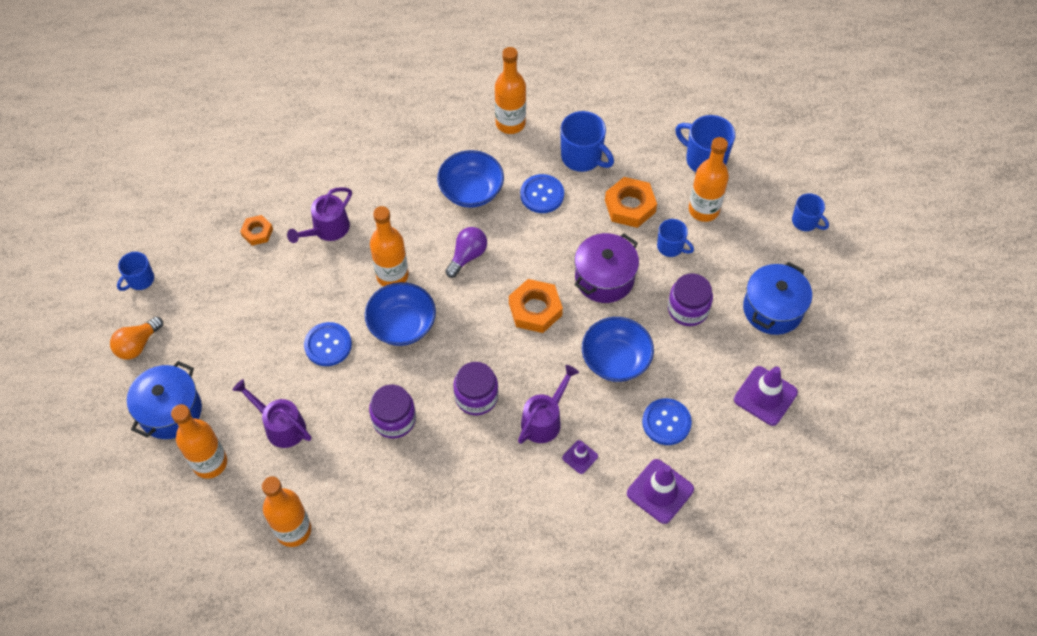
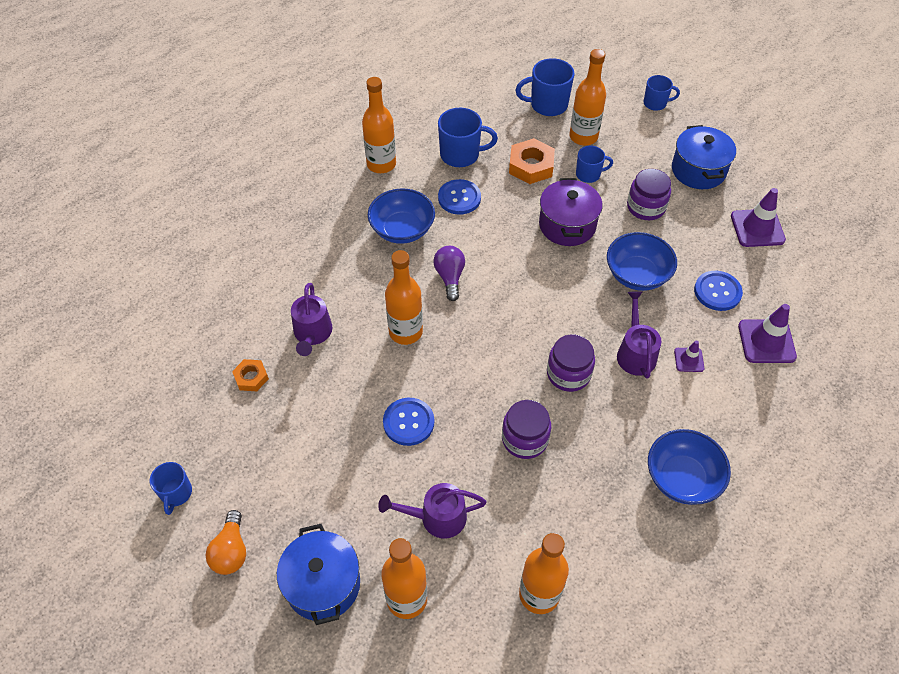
camera: 40 degrees left, 5 degrees down
blue bowl [364,282,436,346] -> blue bowl moved to [648,429,731,505]
orange nut [509,279,563,333] -> none

